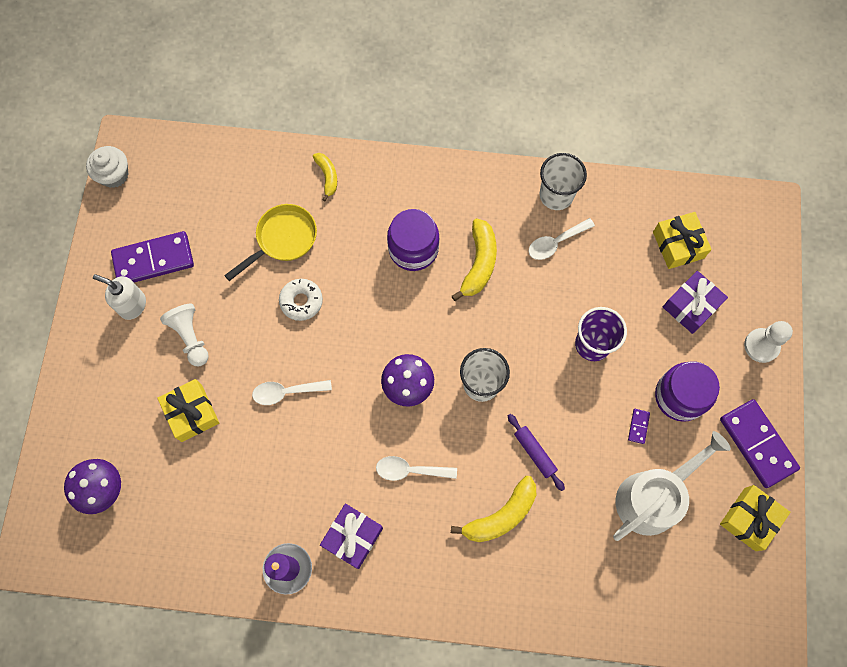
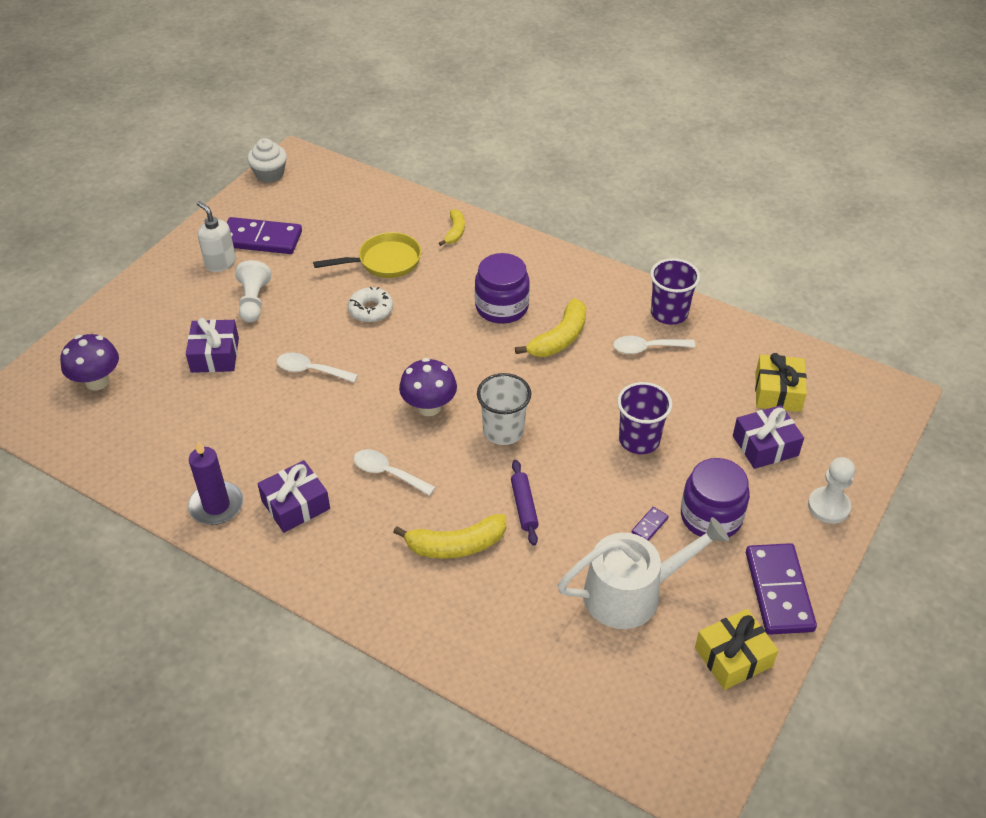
camera: 25 degrees right, 25 degrees down
yellow gift [157,379,219,442] -> purple gift [186,318,239,373]
white cup [539,153,587,210] -> purple cup [650,258,700,325]

